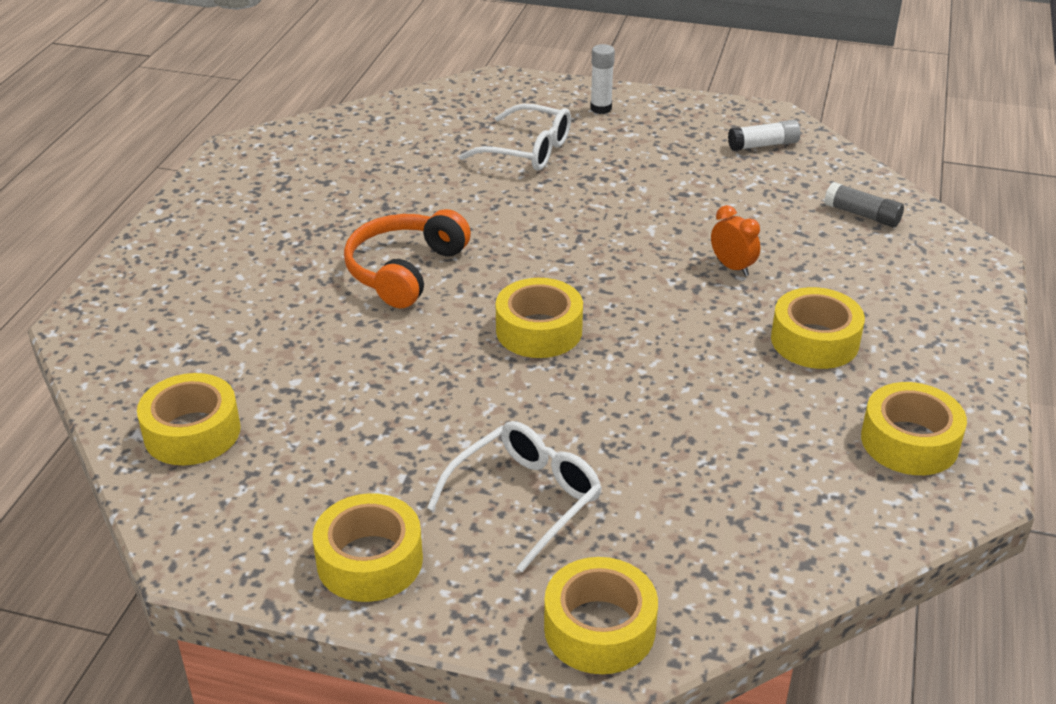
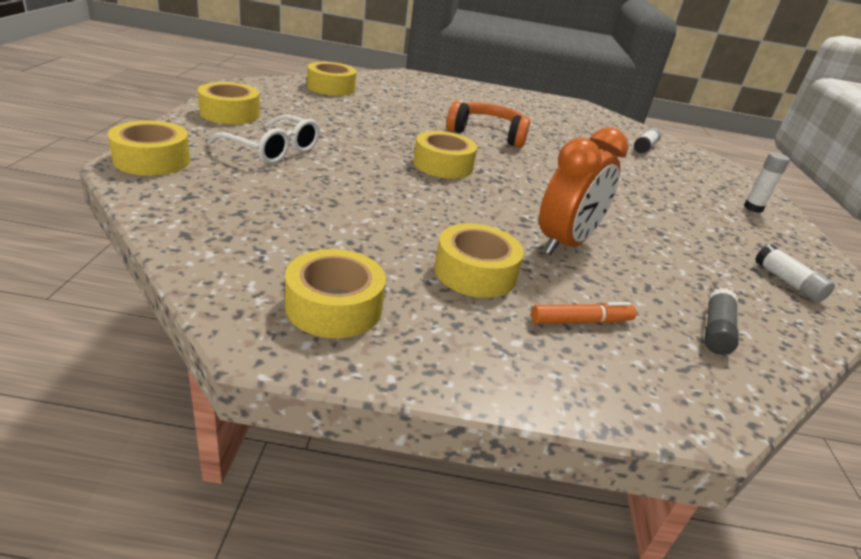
camera: 75 degrees right, 5 degrees down
white glasses [459,104,571,171] -> none
orange clock [711,205,760,276] -> orange clock [539,127,628,255], size x1.99
none -> orange marker [531,302,637,324]
none -> white glue stick [633,127,661,153]

